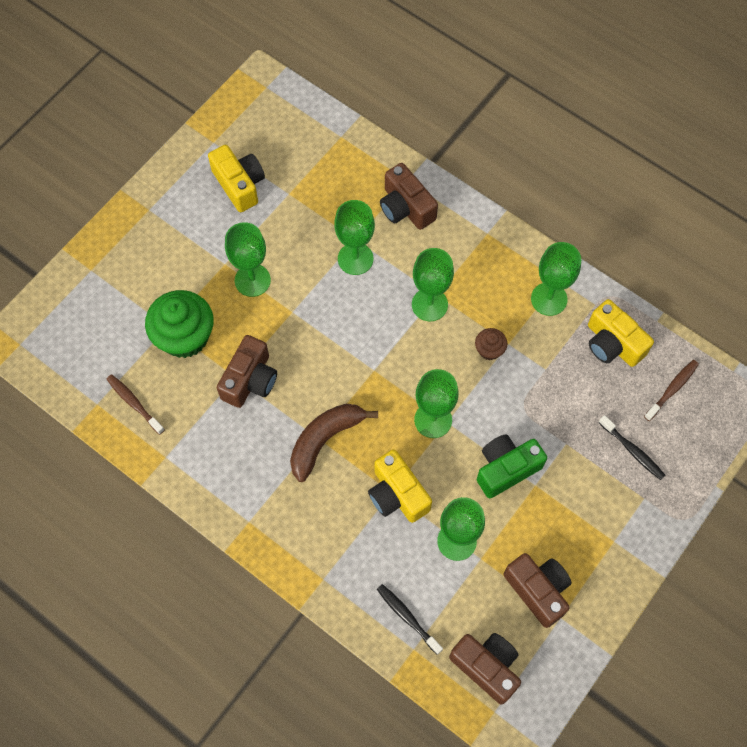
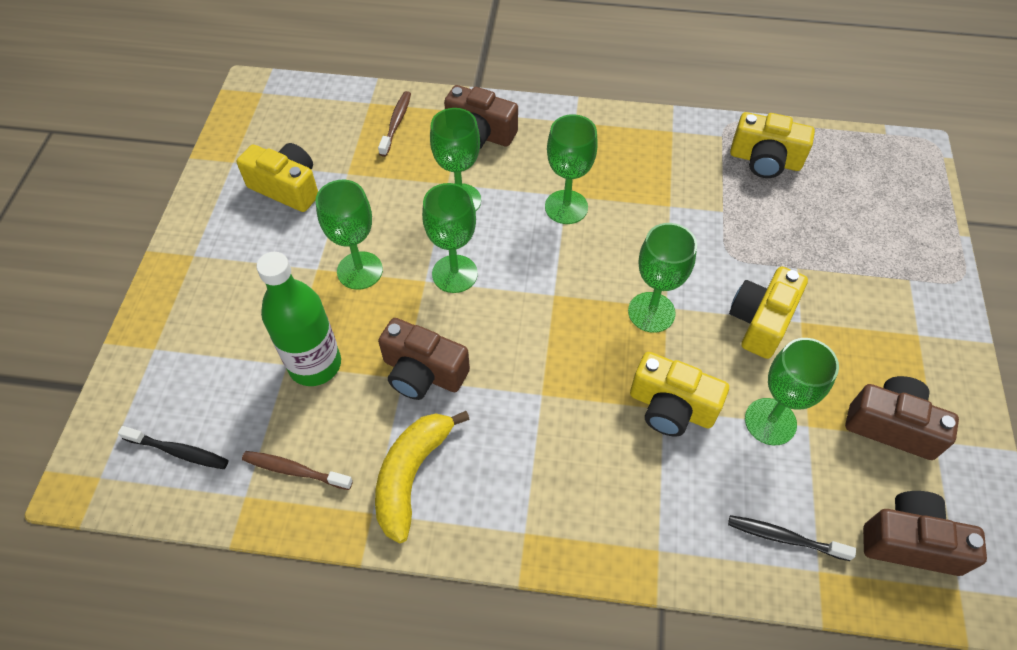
camera: 30 degrees left, 10 degrees down
green cupcake [145,290,214,358] -> green bottle [256,252,341,386]
brown camera [217,335,277,408] -> brown camera turned 120 degrees clockwise [378,318,470,400]
brown banana [290,404,378,482] -> none
brown cupcake [475,328,507,360] -> none
green camera [477,434,547,498] -> yellow camera [729,266,808,359]
green goblet [531,242,581,316] -> green goblet moved to [422,183,478,293]
black toothbrush [598,415,665,480] -> black toothbrush moved to [118,426,229,469]
brown toothbrush [644,360,699,421] -> brown toothbrush moved to [378,91,411,157]
none -> yellow banana [375,411,470,544]

